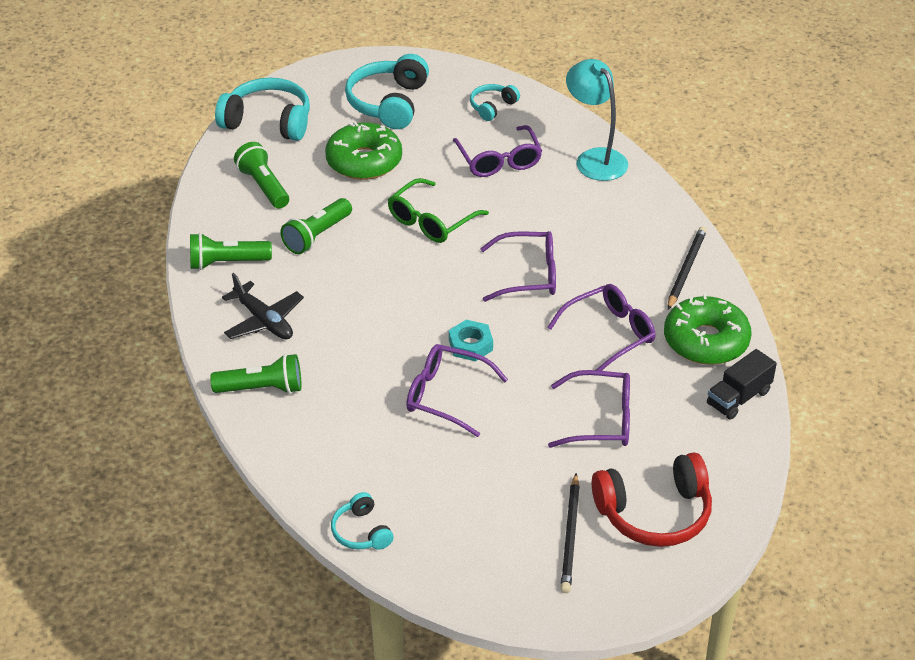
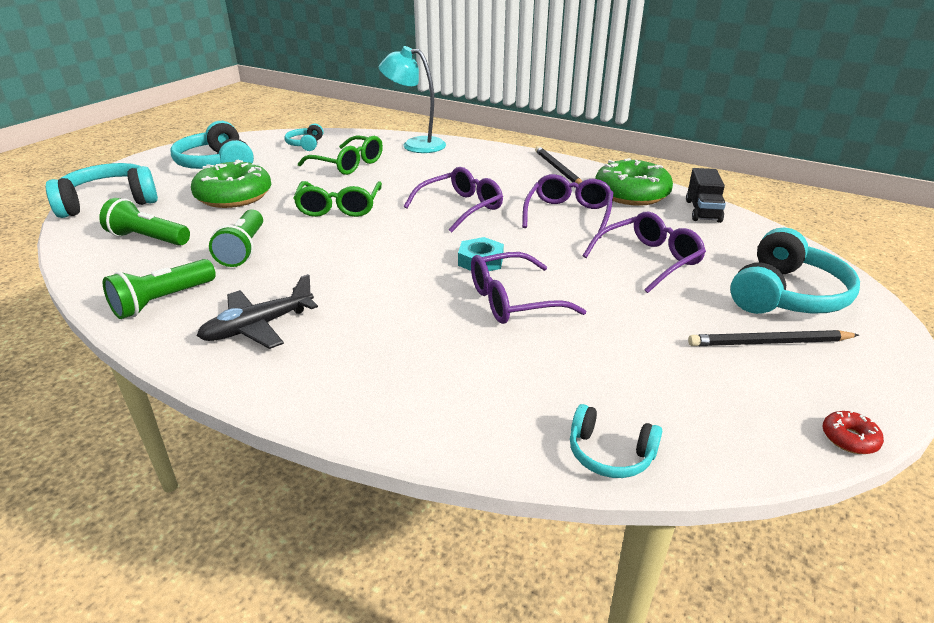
camera: 40 degrees left, 10 degrees down
green flashlight [210,354,301,394] -> none
black plane [222,273,304,339] -> black plane turned 135 degrees clockwise [197,274,318,349]
purple glasses [453,125,542,177] -> green glasses [298,136,383,175]
black pencil [560,473,580,593] -> black pencil turned 120 degrees clockwise [688,330,859,346]
red headphones [592,452,712,547] -> turquoise headphones [730,228,860,314]
none -> red donut [822,410,884,454]

